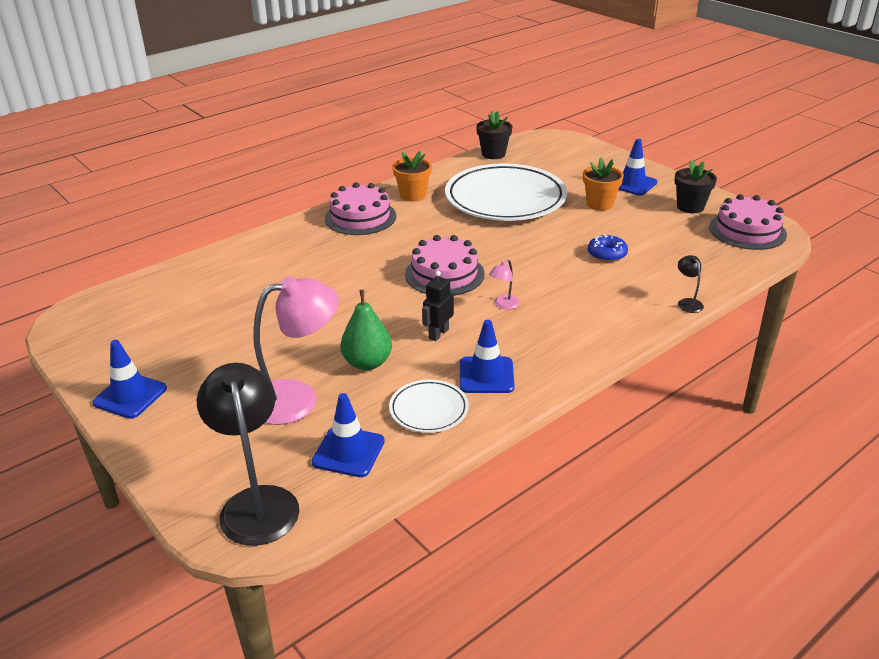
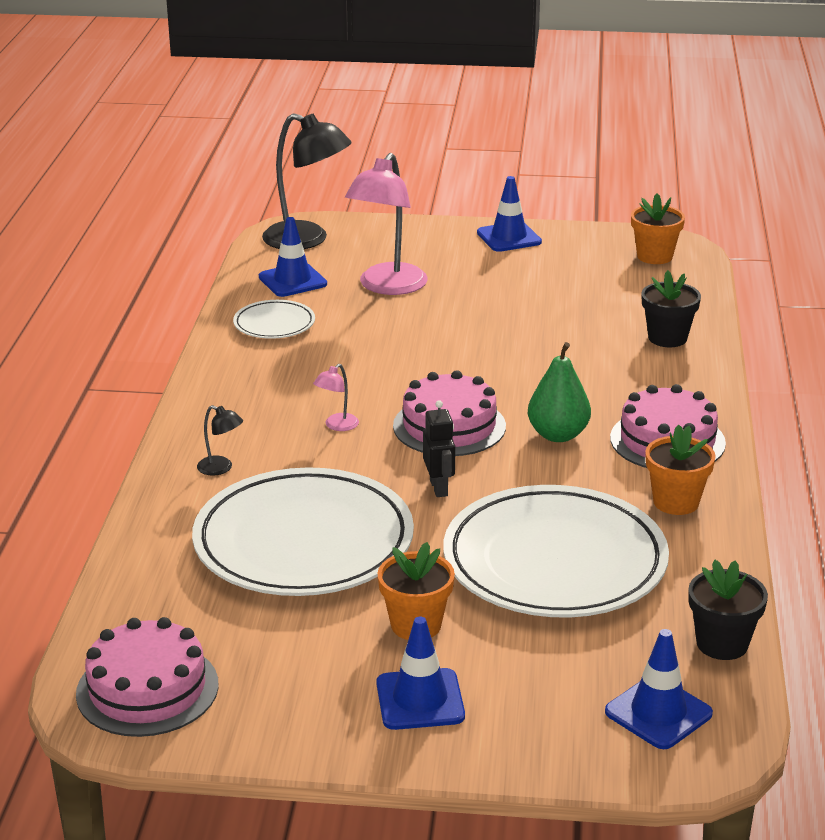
camera: 135 degrees right, 5 degrees down
green pear [340,290,392,370] -> green pear moved to [528,342,591,442]
black robot [422,271,454,341] -> black robot moved to [423,400,455,497]
blue traffic cone [460,320,515,393] -> blue traffic cone moved to [605,629,713,749]
pink lamp [489,260,520,309] -> pink lamp turned 135 degrees counterclockwise [313,364,359,431]
blue donut [588,235,628,262] -> white plate [192,467,414,596]
black flower pot [674,160,717,213] -> black flower pot moved to [642,270,701,347]
black lamp [678,255,704,313] -> black lamp moved to [197,405,243,476]
none -> orange flower pot [631,193,685,264]

